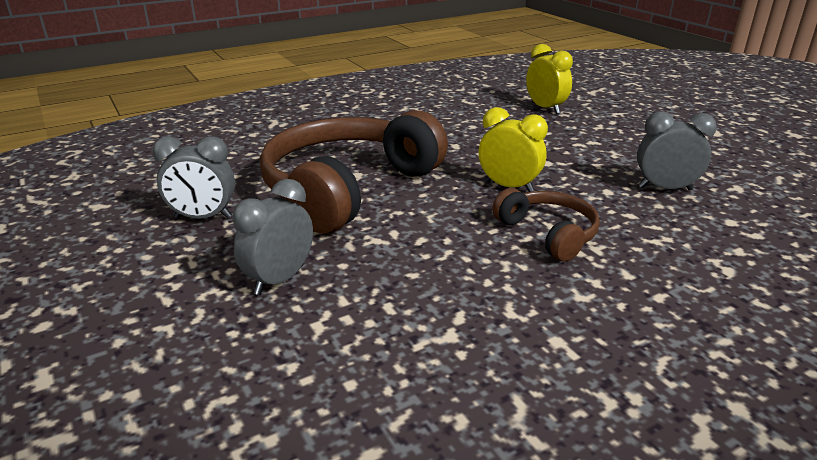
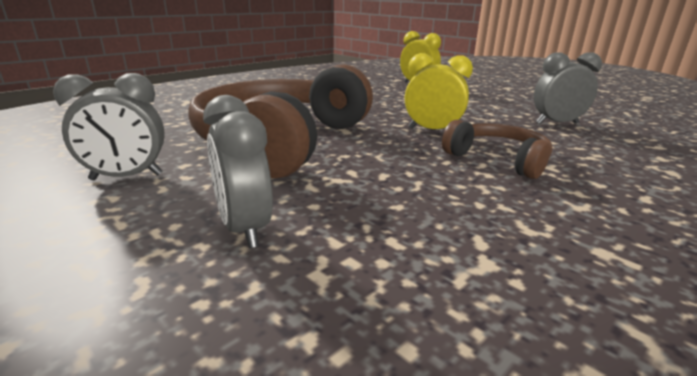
camera: 15 degrees left, 5 degrees down
grey clock [232,179,313,295] -> grey clock turned 45 degrees counterclockwise [203,95,273,248]

